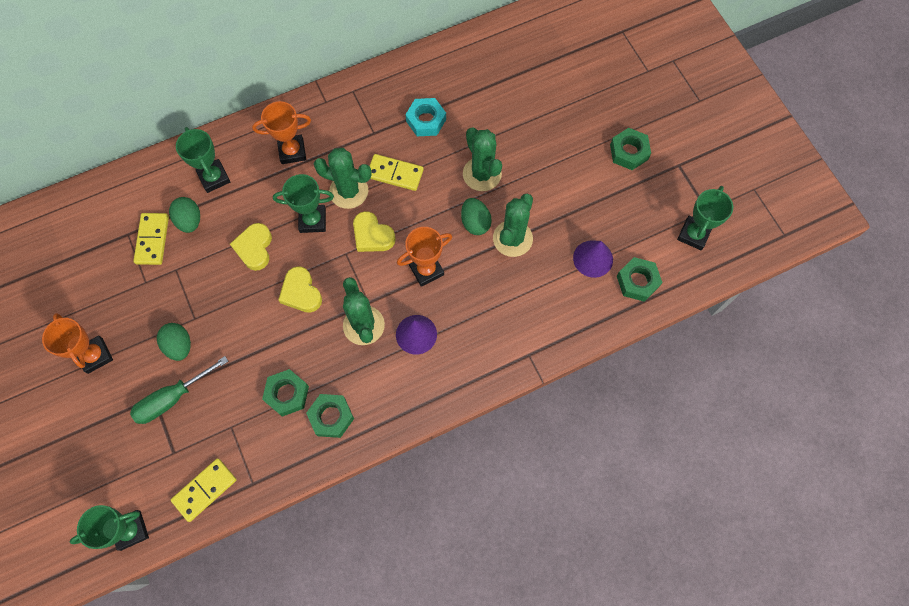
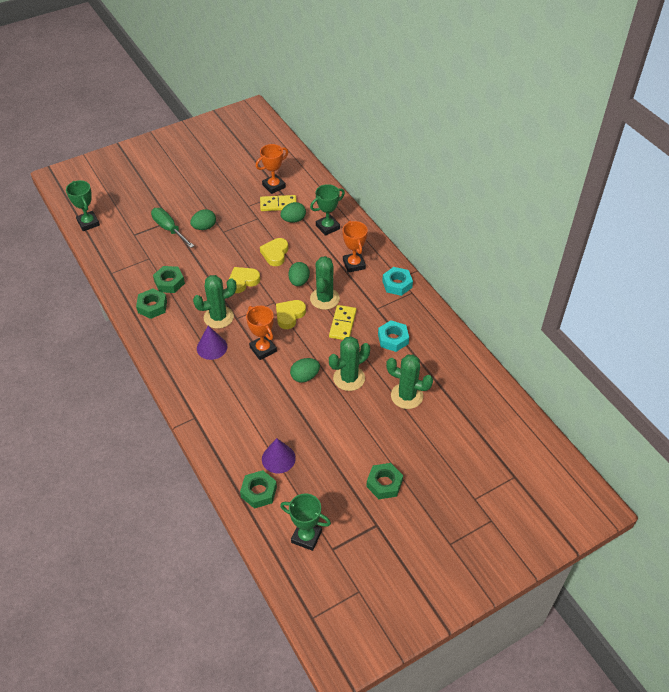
camera: 85 degrees right, 20 degrees down
orange trophy [42,313,113,374] -> orange trophy moved to [256,144,288,194]
yellow domino [171,458,237,522] -> none
yellow heart [230,223,272,271] -> yellow heart turned 75 degrees counterclockwise [260,238,288,266]
green trophy [273,174,334,233] -> green egg [289,262,310,286]
green cactus [493,193,533,257] -> green cactus moved to [386,355,433,409]
none -> turquoise nut [382,267,413,296]

